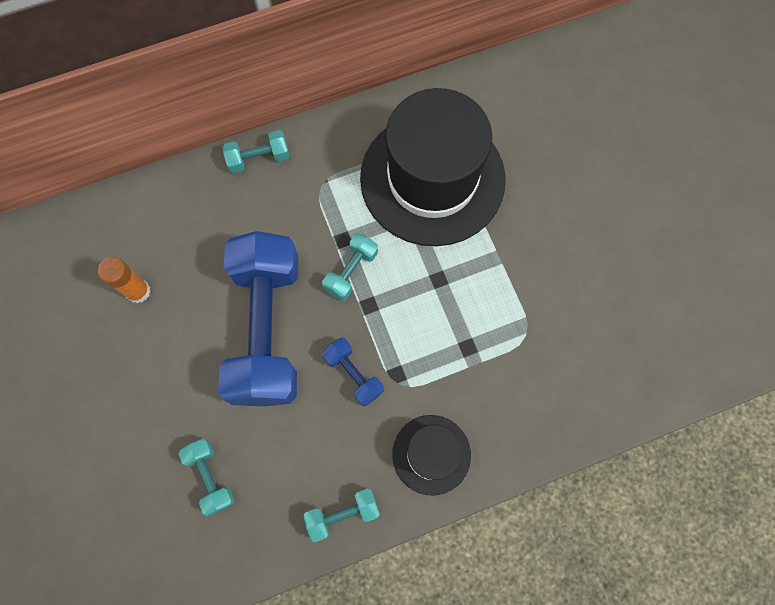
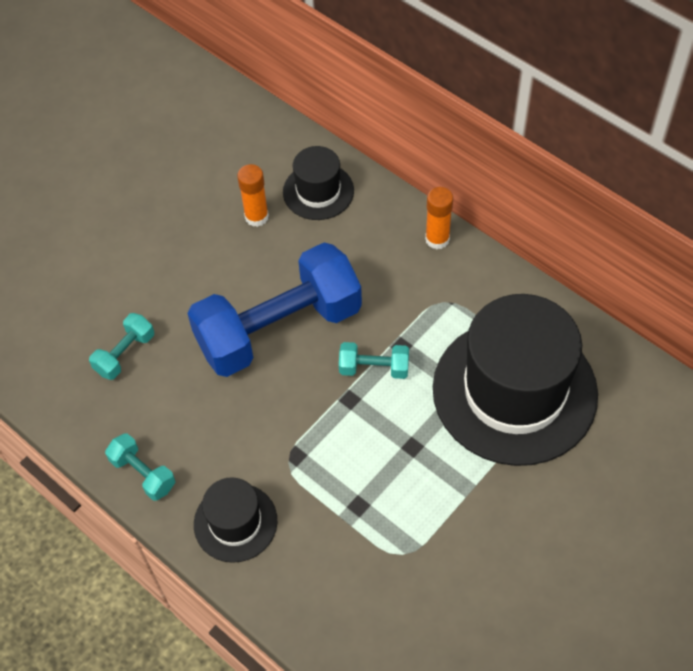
camera: 65 degrees right, 15 degrees down
turquoise dumbbell [223,130,290,173] -> orange glue stick [425,187,453,249]
blue dumbbell [322,338,384,406] -> none
none -> black hat [283,146,354,220]

